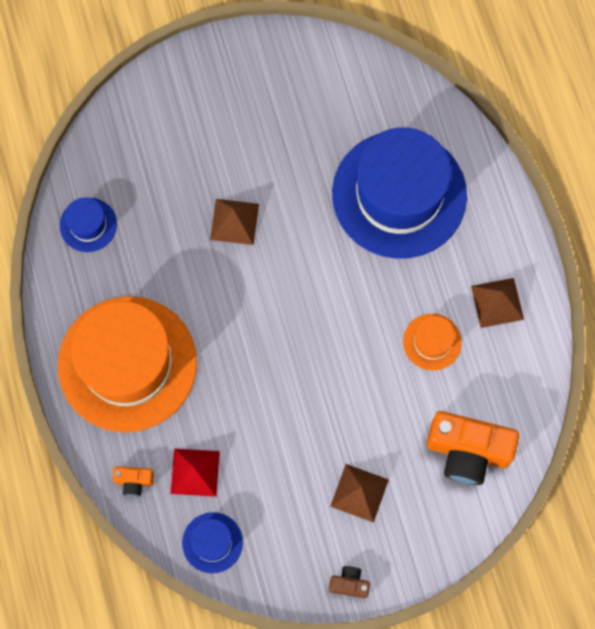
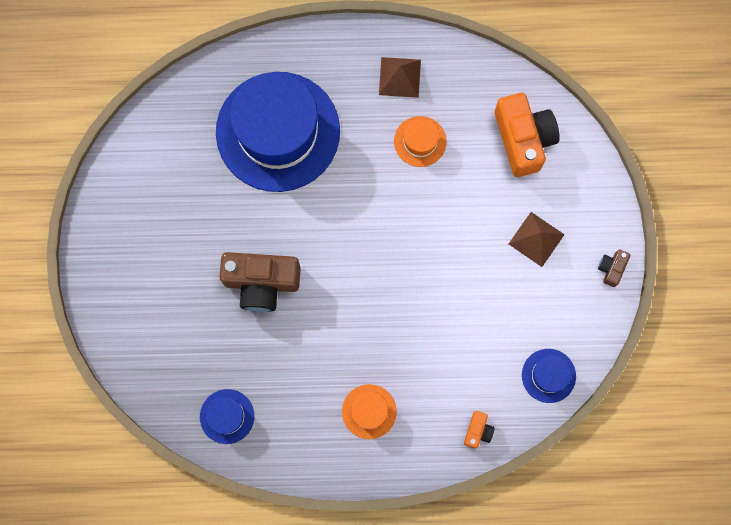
camera: 75 degrees left, 5 degrees up
orange hat [58,296,197,432] -> orange hat [342,384,397,439], size x0.42
red pyramid [171,449,220,497] -> none
brown pyramid [210,199,259,245] -> brown camera [220,252,301,312]
orange camera [427,411,519,485] -> orange camera turned 45 degrees counterclockwise [494,93,560,177]

